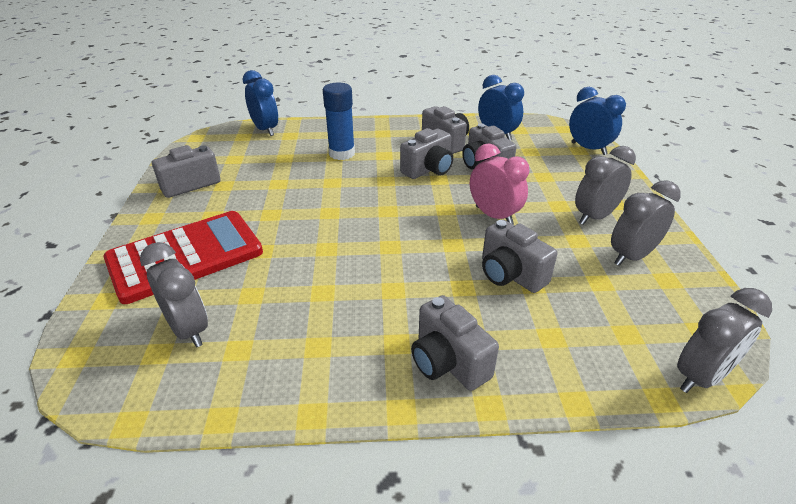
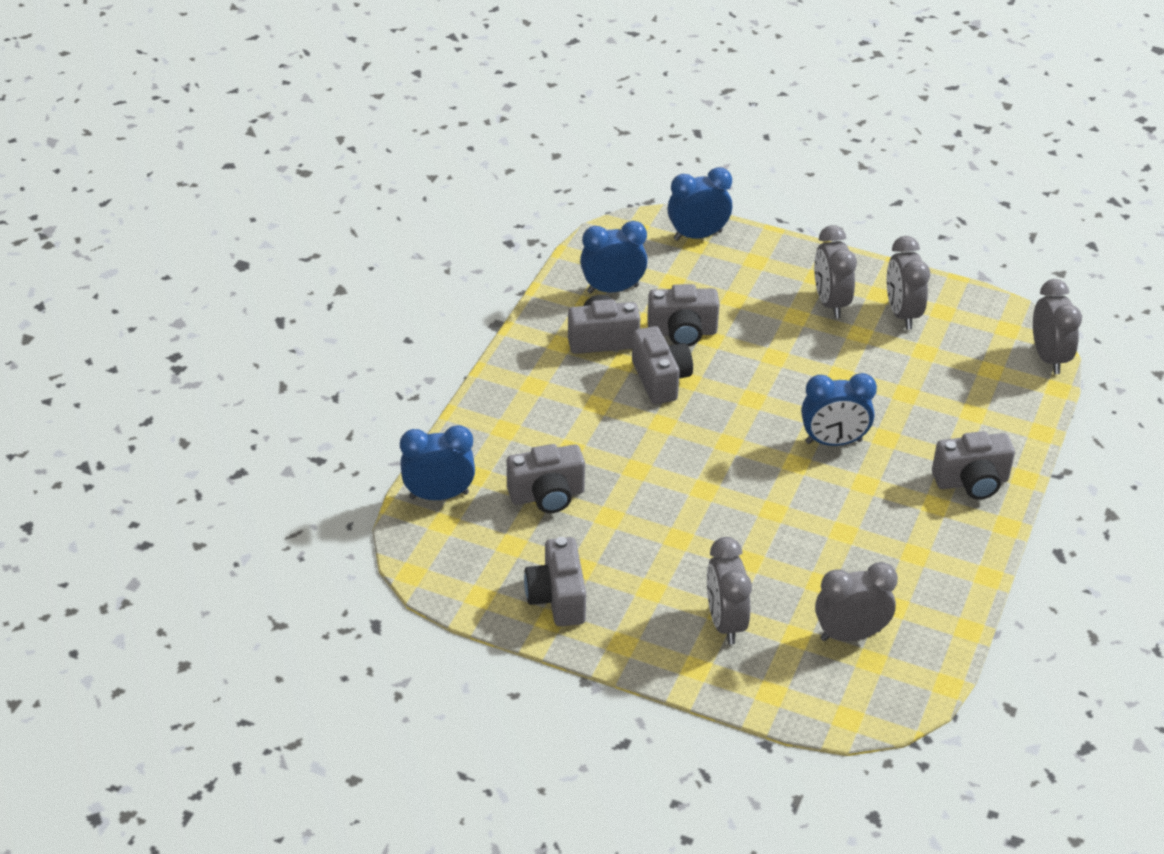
camera: 65 degrees left, 5 degrees up
red calculator [103,211,263,304] -> grey clock [707,537,752,645]
blue glue stick [323,82,355,160] -> none
pink clock [470,143,529,224] -> none
grey camera [482,220,557,293] -> grey camera moved to [507,444,585,513]
none -> blue clock [801,373,877,446]

